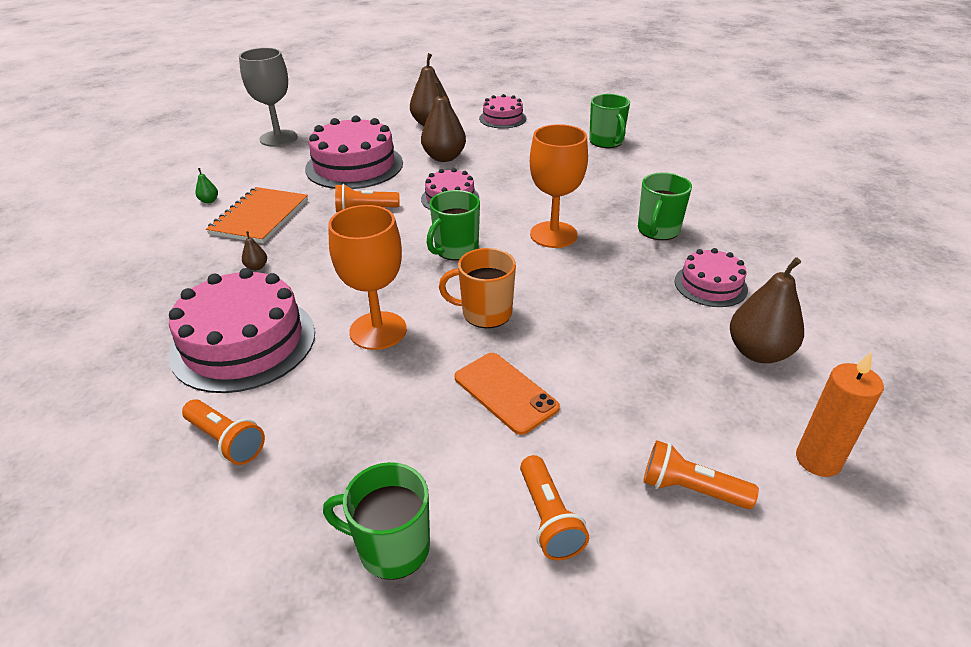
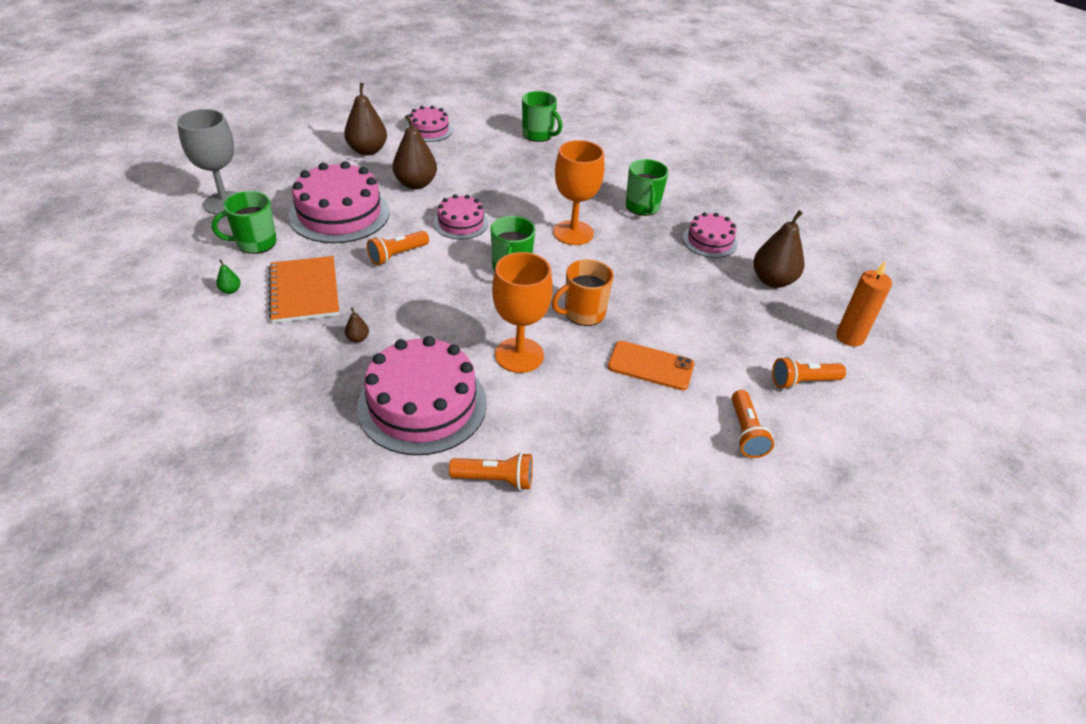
camera: 35 degrees left, 5 degrees up
green mug [323,462,430,580] -> green mug moved to [212,191,277,254]
orange flashlight [520,455,589,560] -> orange flashlight turned 45 degrees clockwise [732,390,774,458]

